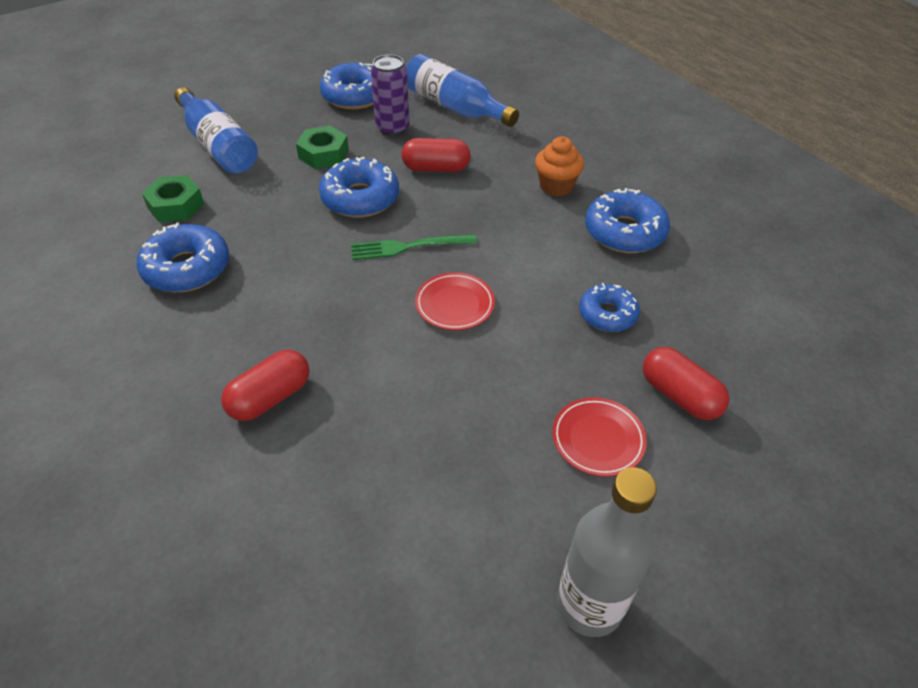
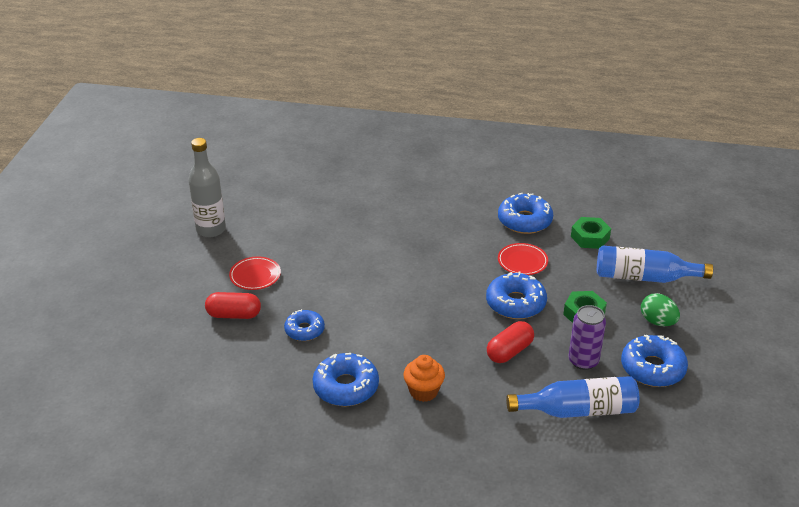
camera: 135 degrees right, 10 degrees down
red capsule [221,350,310,421] -> none
green fork [351,234,477,260] -> none
red plate [415,272,495,330] -> red plate moved to [498,243,548,275]
none -> green egg [641,293,680,326]

